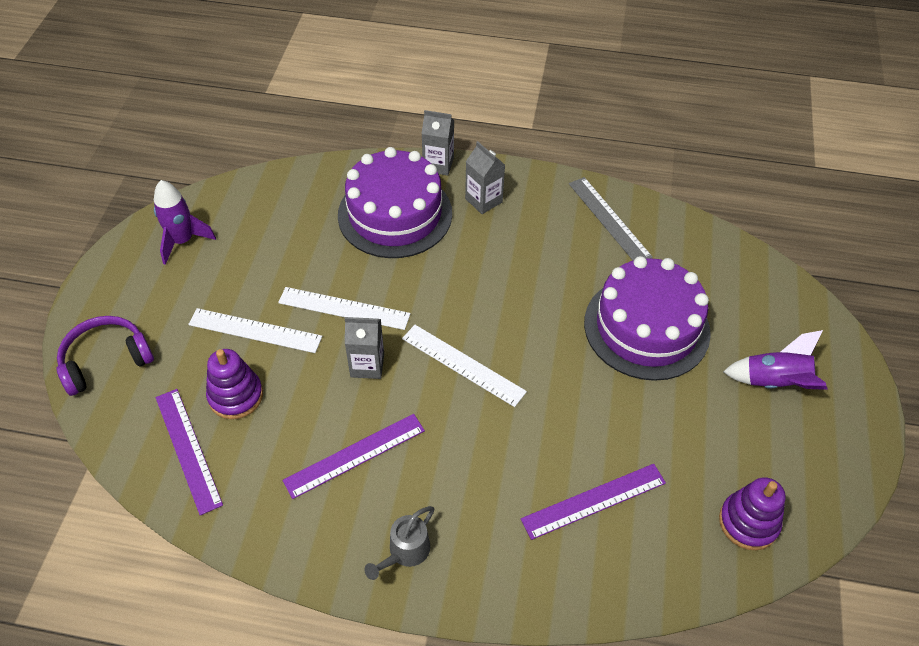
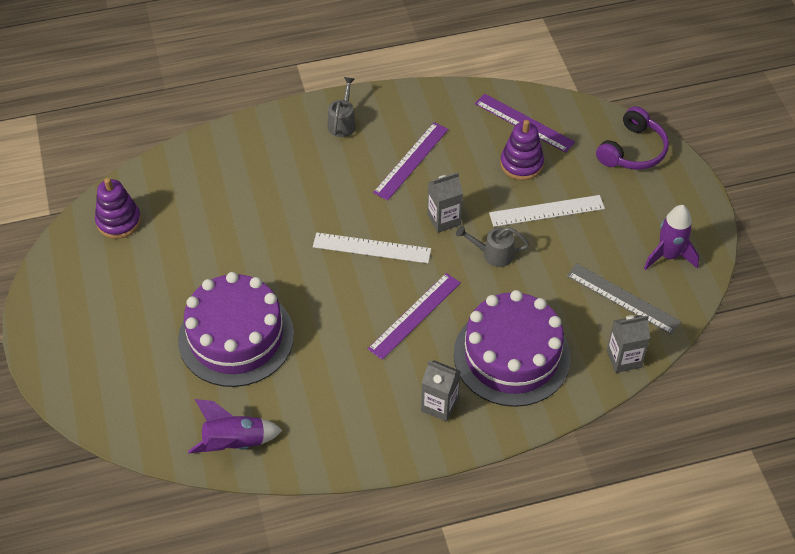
camera: 155 degrees right, 0 degrees up
white ruler [278,287,411,330] -> grey watering can [456,226,529,267]
grey carton [421,110,454,176] -> grey carton moved to [607,315,650,373]
purple ruler [521,464,666,540] -> purple ruler moved to [368,273,461,360]
grey ruler [569,177,653,261] -> grey ruler moved to [567,264,681,335]
purple rocket [723,330,827,390] -> purple rocket moved to [188,399,283,454]

